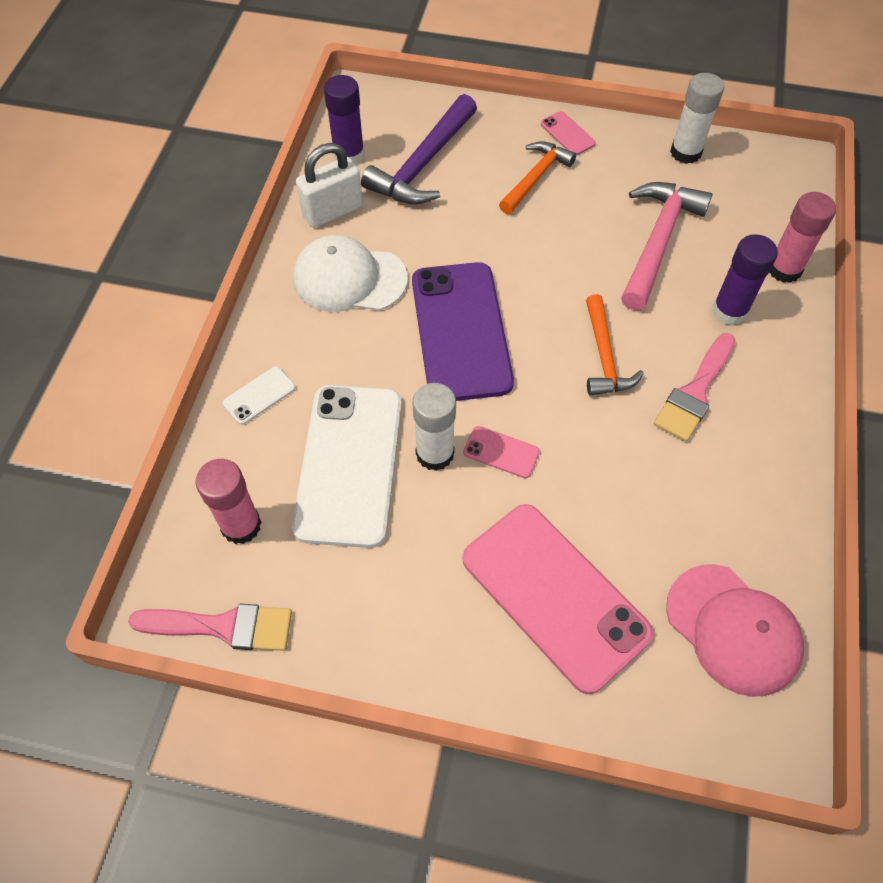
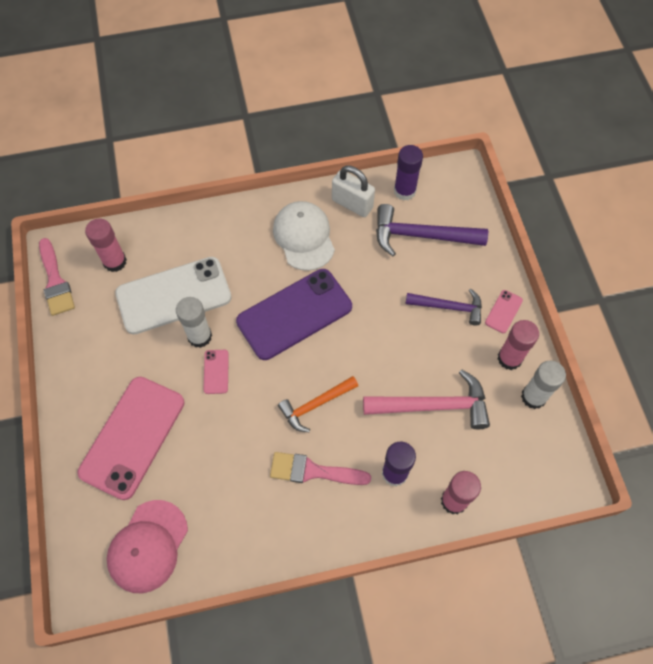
camera: 65 degrees right, 5 degrees up
white phone [223,366,295,425] -> none
orange hammer [499,141,576,214] -> purple hammer [406,289,482,326]
none -> pink glue stick [498,320,539,370]

